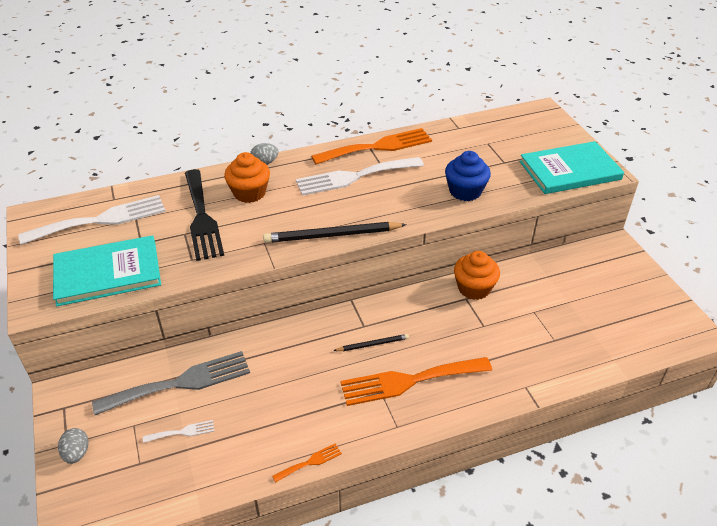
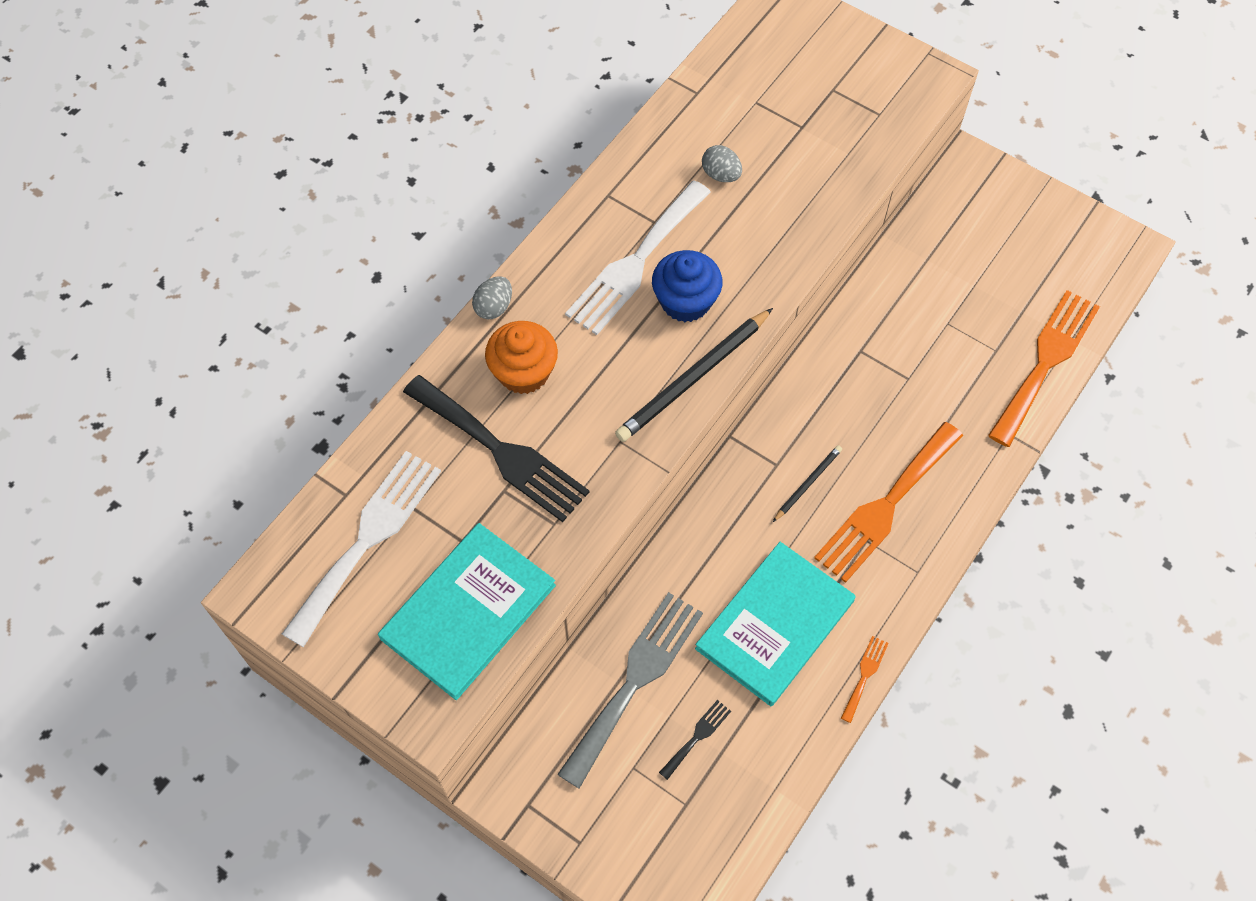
camera: 35 degrees left, 20 degrees up
grey egg [58,428,89,464] -> grey egg moved to [702,145,742,182]
white fork [143,420,214,443] -> black fork [659,700,731,780]
orange fork [311,128,432,164] -> orange fork moved to [988,290,1100,447]
blue cupcake [445,151,491,201] -> blue cupcake moved to [652,250,723,322]
orange cupcake [454,251,500,300] -> none
turquoise book [519,141,624,194] -> turquoise book moved to [695,542,856,706]

